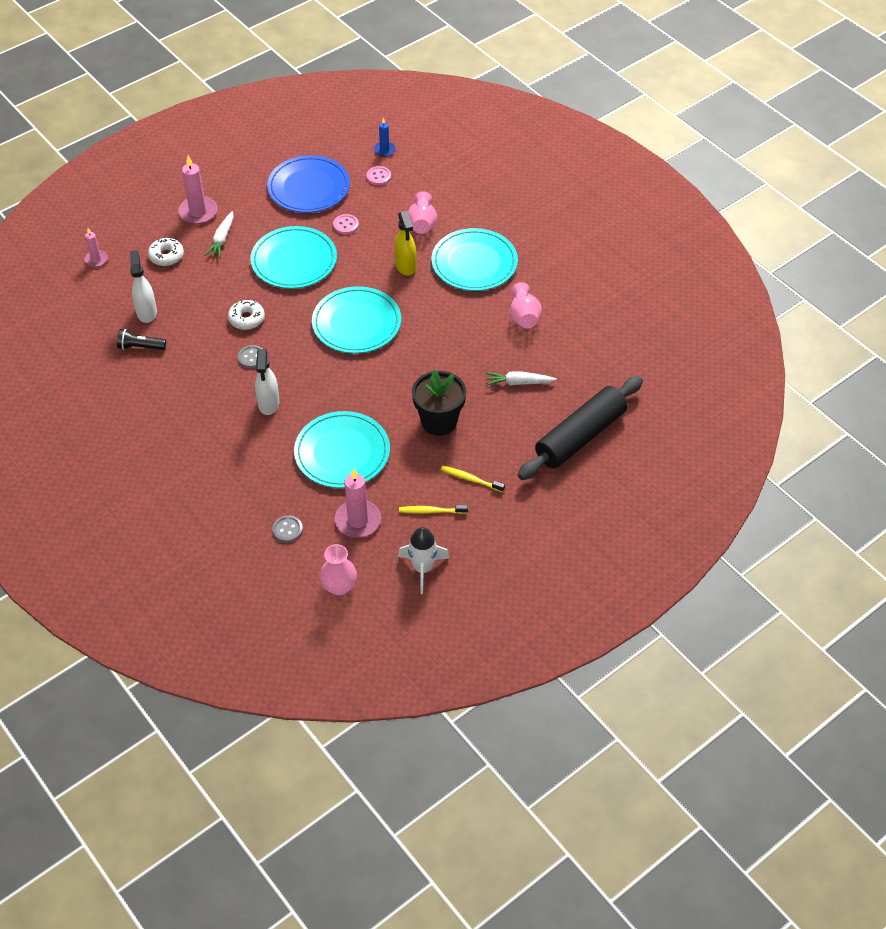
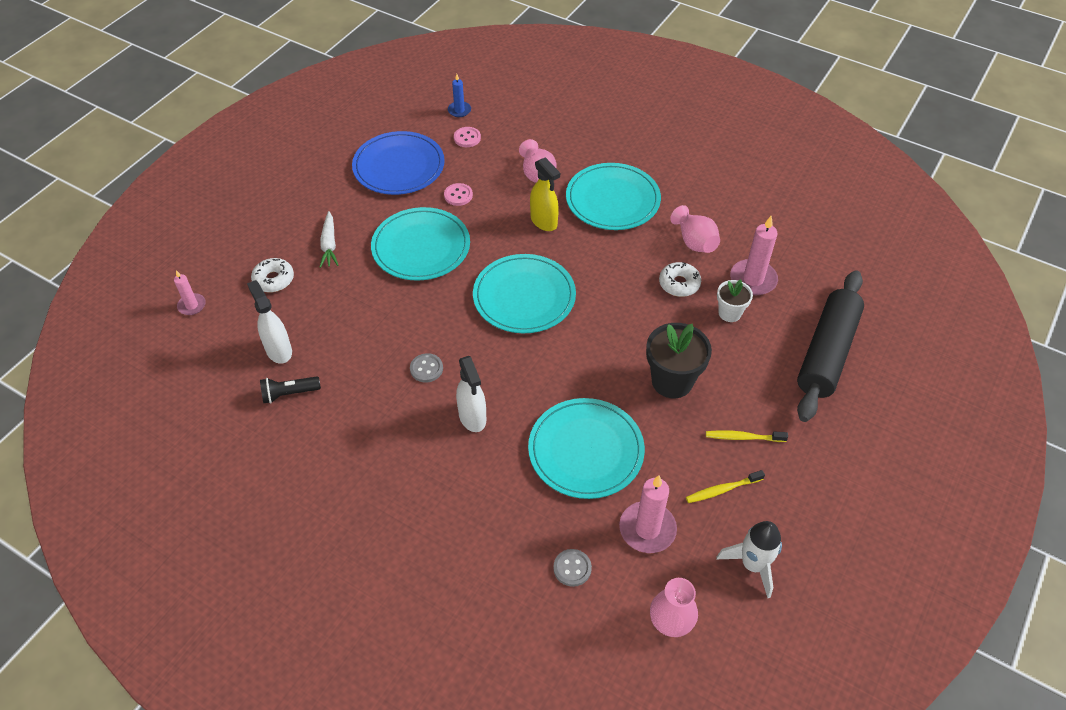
camera: 20 degrees left, 0 degrees up
pink candle [178,156,218,224] -> pink candle moved to [730,216,778,295]
white donut [228,300,265,330] -> white donut moved to [659,262,701,297]
white carrot [485,371,557,386] -> white flower pot [717,279,753,322]

